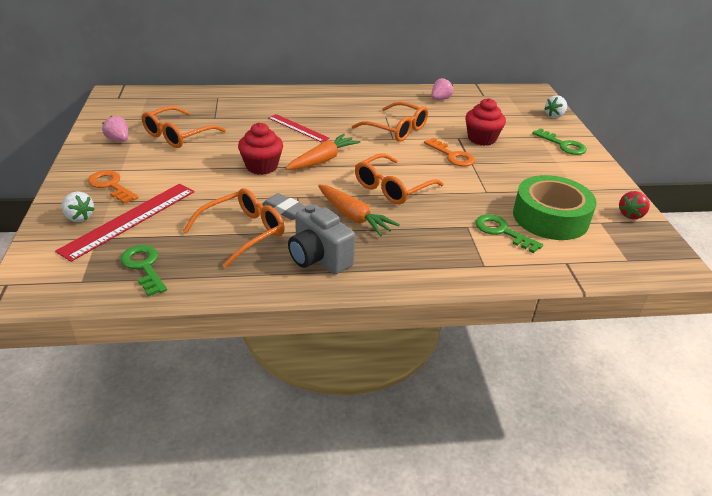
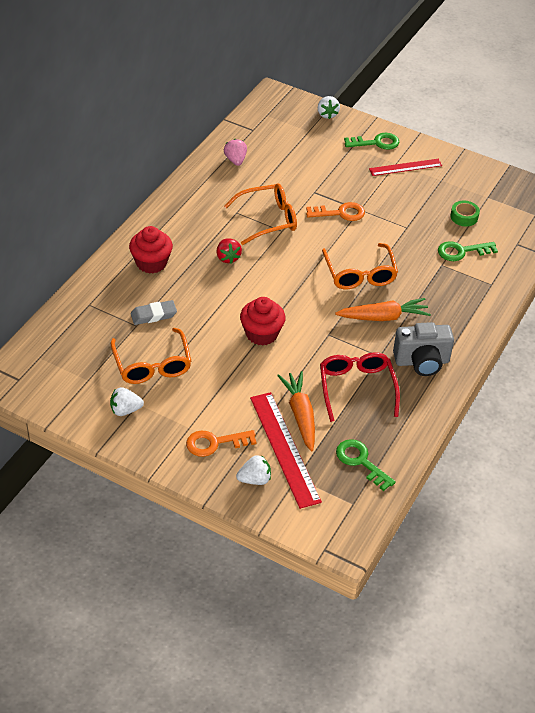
camera: 55 degrees left, 10 degrees up
pink strawberry [102,116,129,142] -> white strawberry [110,387,144,416]
green key [121,245,167,296] -> green key turned 45 degrees clockwise [336,439,396,491]
orange glasses [183,188,285,268] -> red glasses [320,352,400,422]
grey eraser [262,193,305,220] -> grey eraser moved to [131,300,177,325]
red ruler [268,114,330,142] -> red ruler moved to [369,159,442,176]
orange carrot [286,134,360,170] -> orange carrot moved to [277,371,315,452]
red cupcake [465,98,506,146] -> red cupcake moved to [129,226,173,274]
green tape [513,175,597,240] -> green tape [450,201,480,226], size x0.43
red strawberry [619,191,650,219] -> red strawberry moved to [216,238,242,264]

